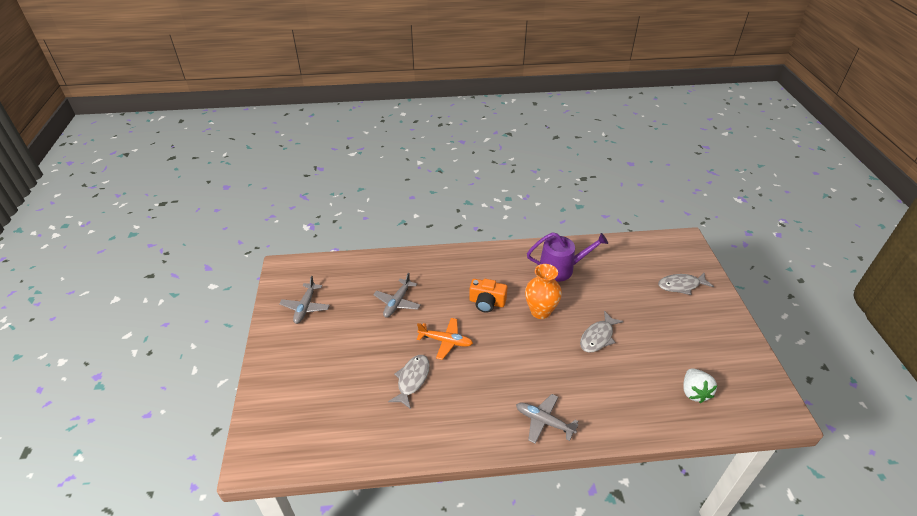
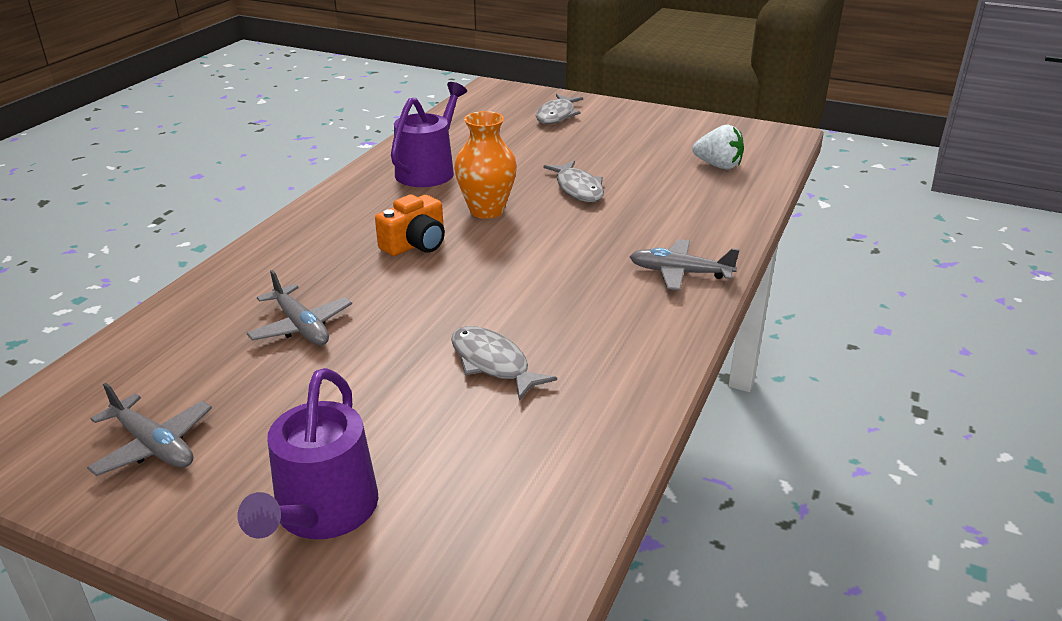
camera: 60 degrees left, 10 degrees down
orange plane [417,318,473,360] -> none
grey plane [516,394,579,444] -> grey plane turned 45 degrees clockwise [629,239,740,291]
none -> purple watering can [238,368,378,539]

